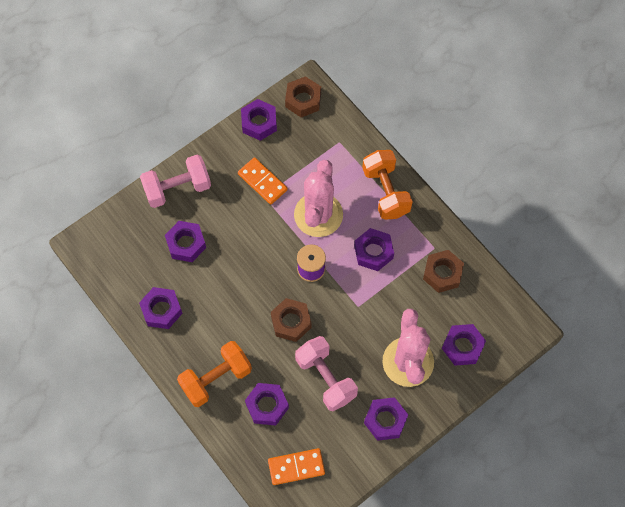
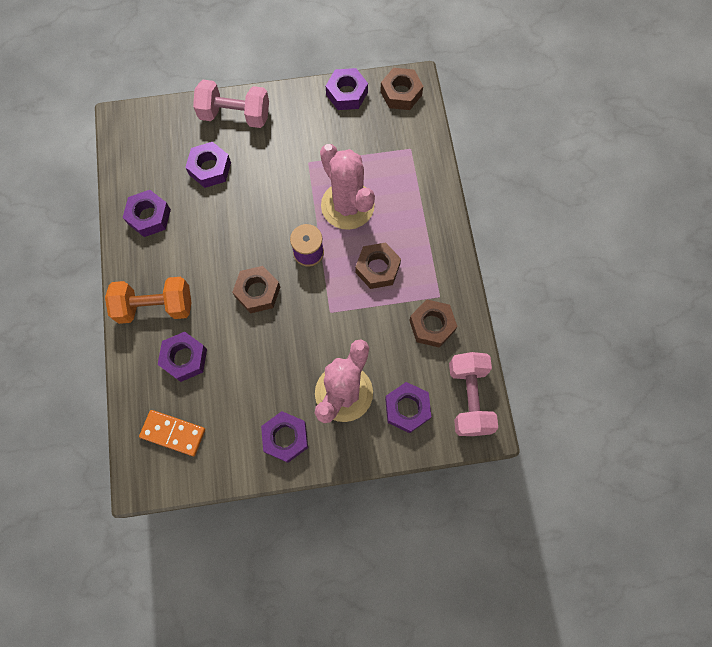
camera: 30 degrees right, 5 degrees up
orange domino [238,157,288,205] -> none
pink cactus [294,160,343,237] -> pink cactus turned 75 degrees counterclockwise [320,144,375,230]
pink dumbbell [295,336,358,411] -> pink dumbbell moved to [449,352,498,436]
purple nut [354,228,394,271] -> brown nut [355,243,401,289]
orange dumbbell [362,150,413,220] -> none

